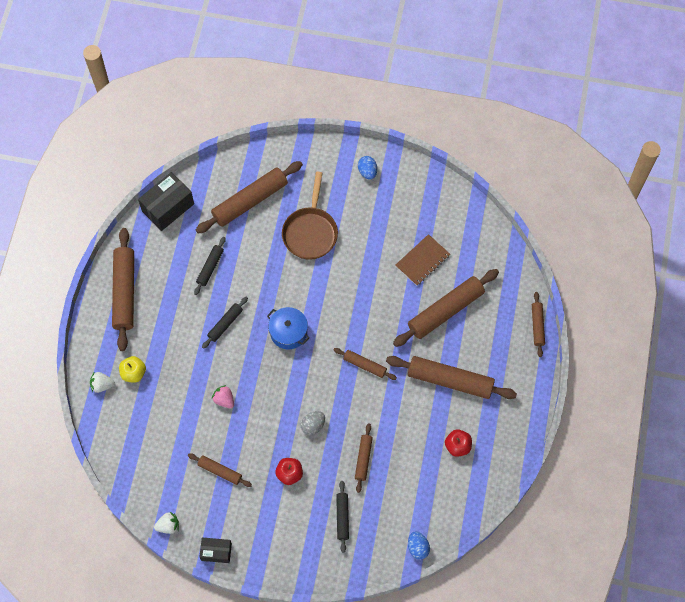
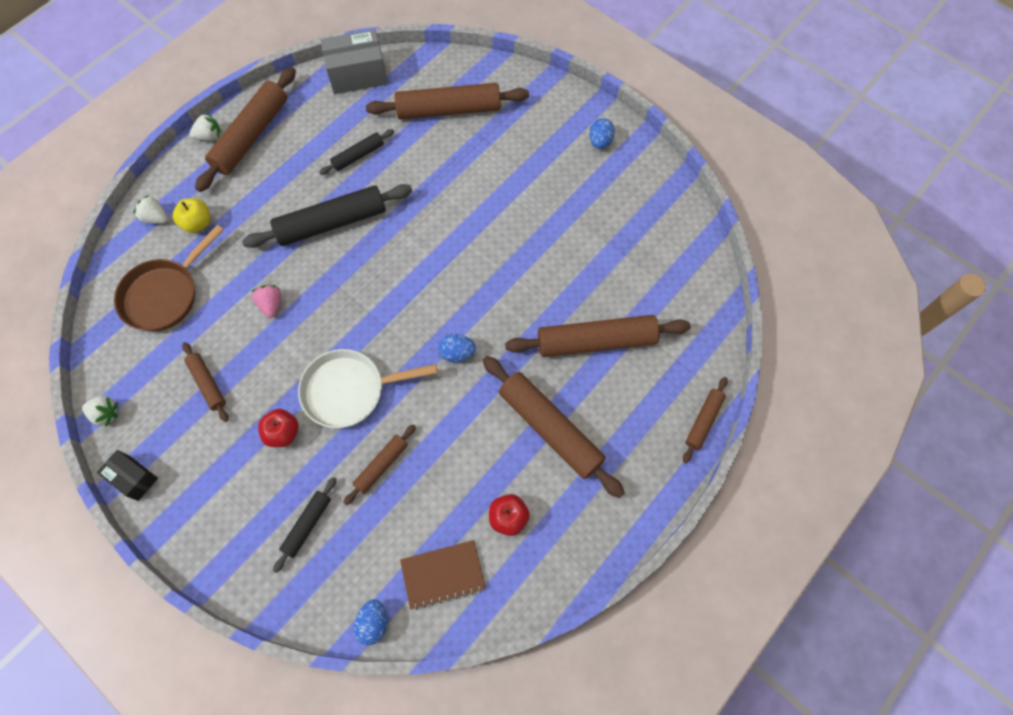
camera: 30 degrees right, 0 degrees up
black box [138,172,194,231] -> grey box [321,29,388,94]
black rolling pin [202,297,248,349] -> black rolling pin [242,184,412,248], size x1.92
blue pot [267,307,309,349] -> none
brown pan [282,172,338,260] -> brown pan moved to [114,225,224,332]
grey egg [301,411,325,435] -> white pan [298,349,438,428]
brown rolling pin [334,348,397,380] -> blue egg [438,334,476,362]
brown notebook [395,234,450,286] -> brown notebook moved to [400,540,486,610]
none -> white strawberry [189,113,221,141]

